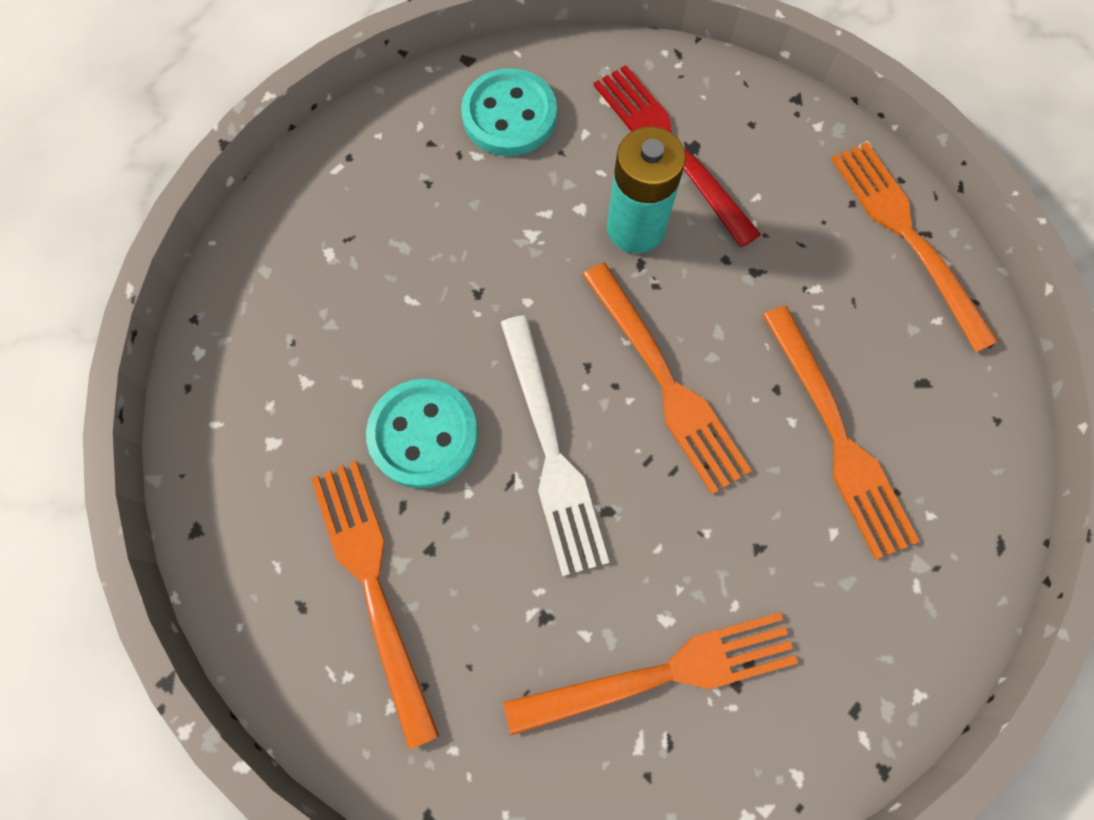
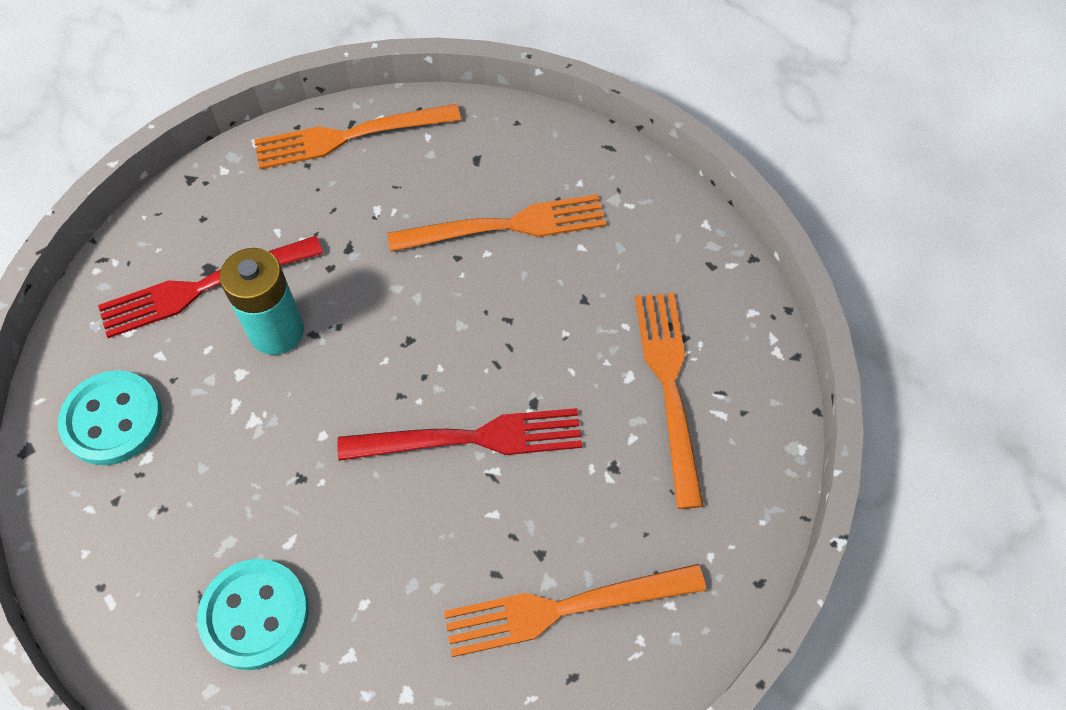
camera: 80 degrees left, 10 degrees down
turquoise button [366,379,478,489] -> turquoise button moved to [197,559,309,670]
white fork [501,315,610,576] -> red fork [337,408,582,461]
orange fork [582,263,752,495] -> none

